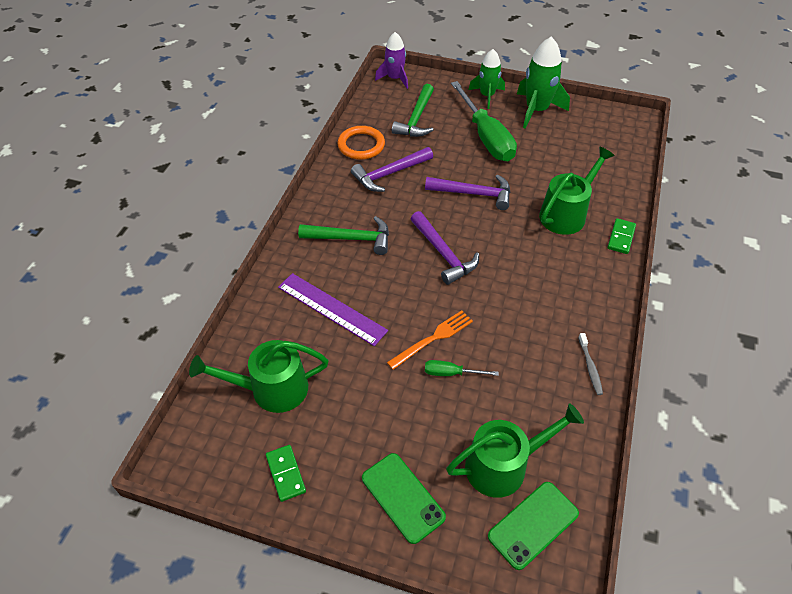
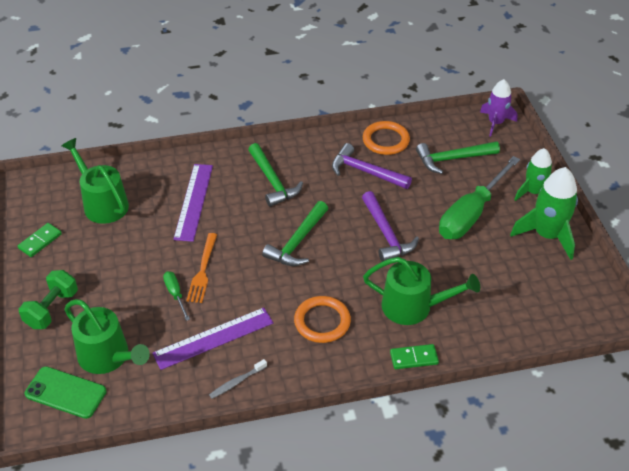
camera: 60 degrees right, 5 degrees down
green phone [362,453,446,544] -> green dumbbell [19,270,78,329]
orange fork [387,310,473,370] -> orange fork turned 75 degrees clockwise [186,233,217,303]
purple hammer [411,211,479,285] -> green hammer [262,201,328,266]
none -> purple ruler [152,307,273,370]
none -> orange ring [294,296,351,343]

